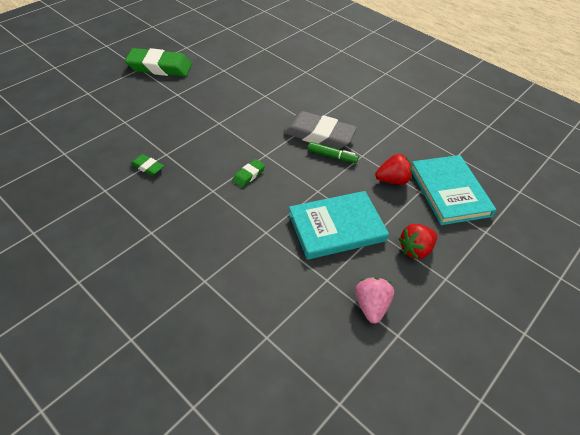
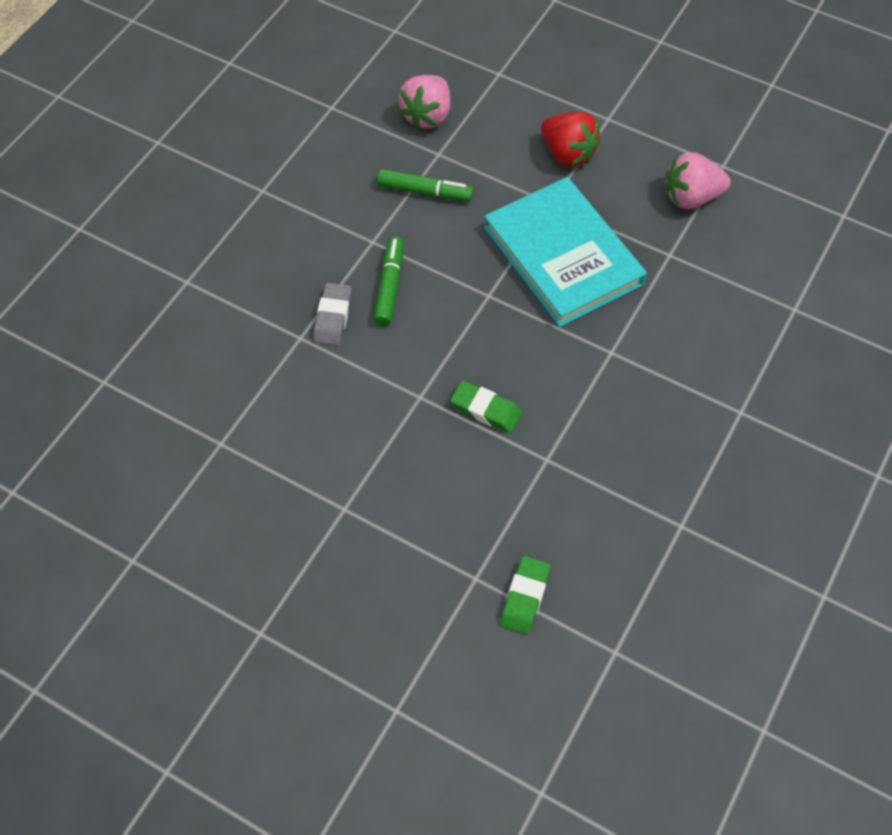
camera: 100 degrees left, 10 degrees up
green eraser [125,48,192,77] -> none
grey eraser [283,111,357,149] -> grey eraser [313,283,352,346], size x0.46
red strawberry [375,154,412,185] -> green marker [377,169,473,201]
turquoise book [412,155,496,225] -> pink strawberry [398,75,450,129]

